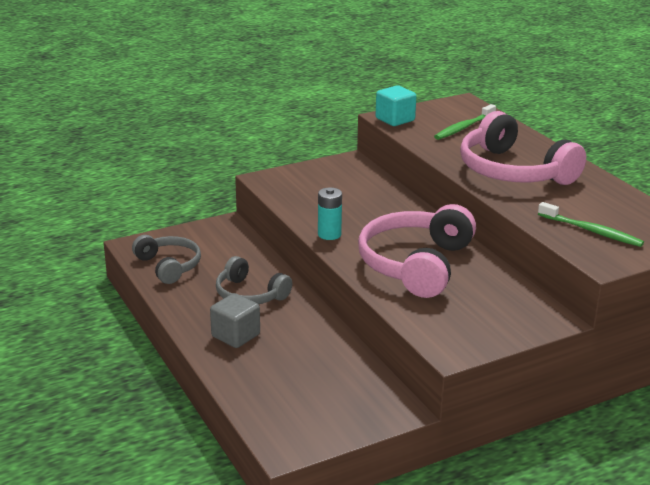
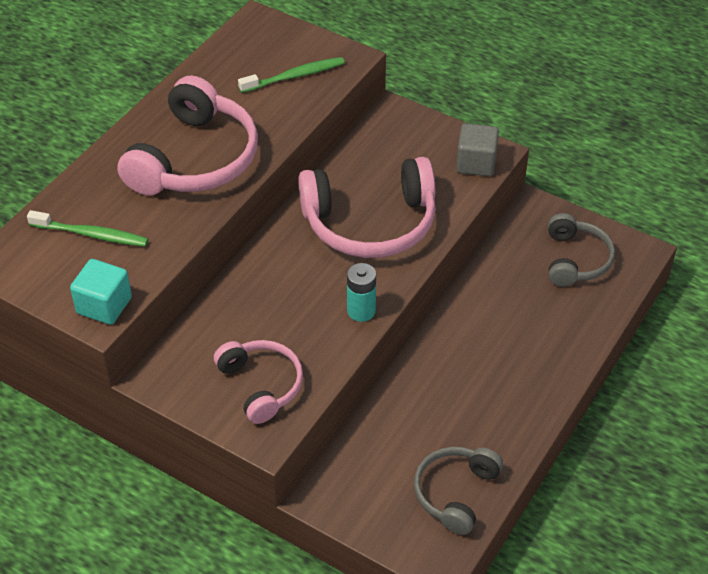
camera: 120 degrees left, 20 degrees up
grey cube [210,293,260,348] -> grey cube moved to [456,123,499,176]
grey headphones [216,256,292,304] -> grey headphones moved to [548,213,615,287]
green toothbrush [538,202,644,247] -> green toothbrush turned 60 degrees clockwise [238,57,345,93]
none -> pink headphones [214,340,303,424]

